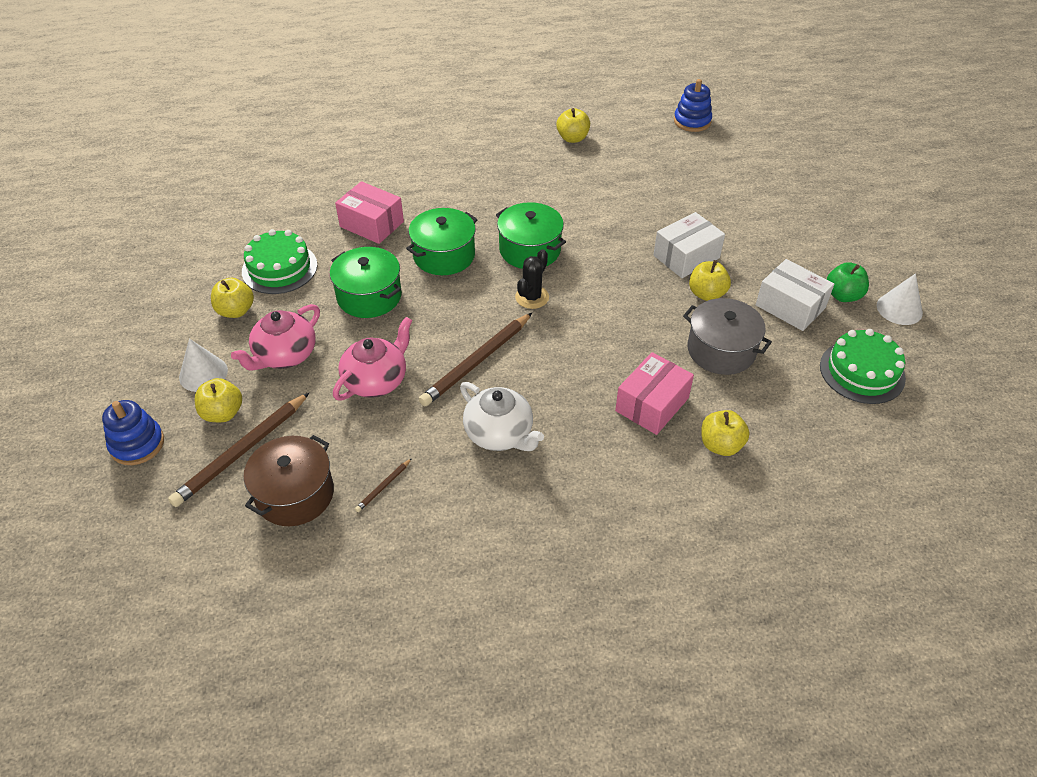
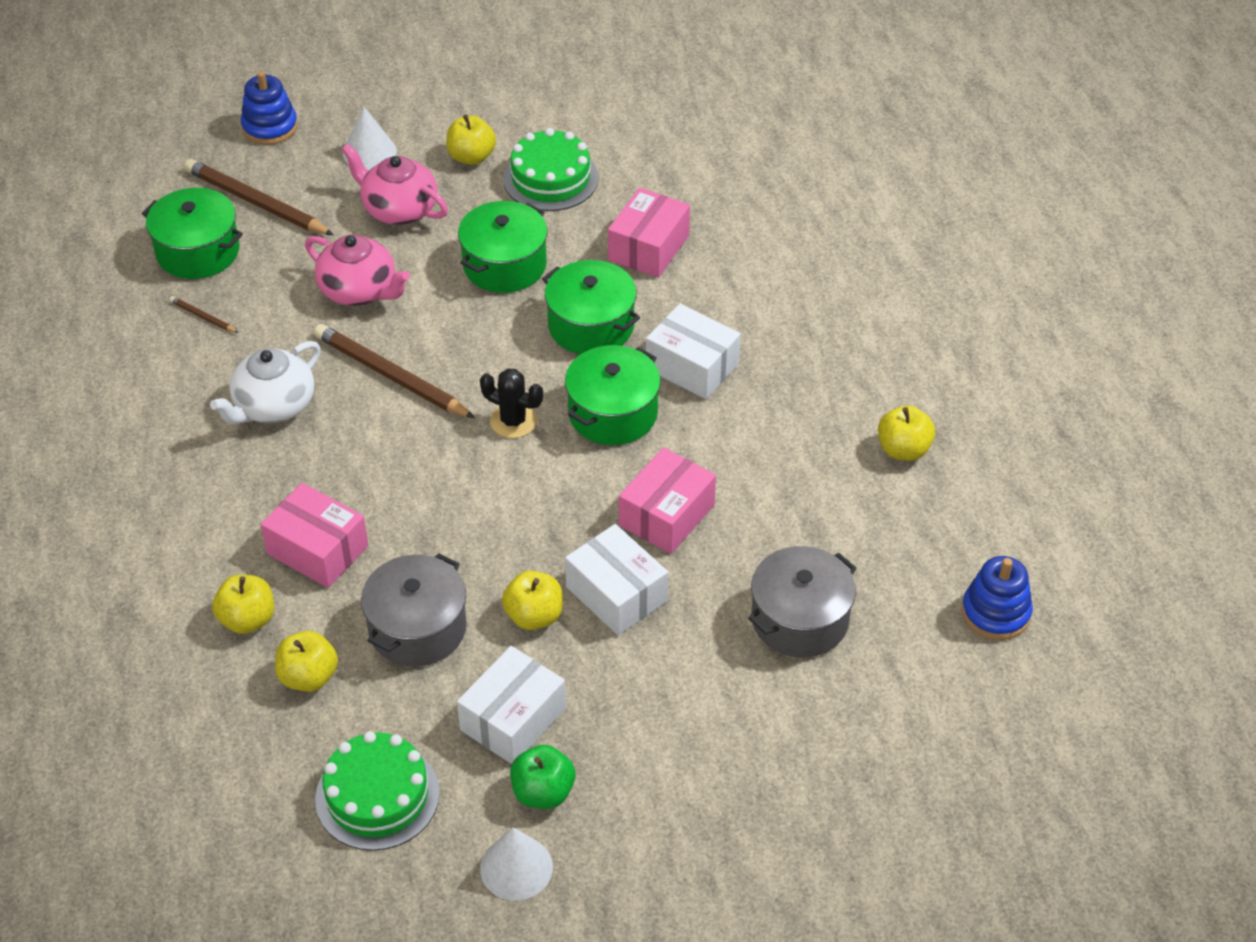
camera: 85 degrees right, 0 degrees up
yellow apple [194,378,242,422] -> yellow apple moved to [275,631,338,692]
brown pot [244,435,334,526] -> green pot [142,188,243,279]
none -> pink box [619,447,716,554]
none -> white box [646,304,741,399]
none -> grey pot [748,546,857,658]

